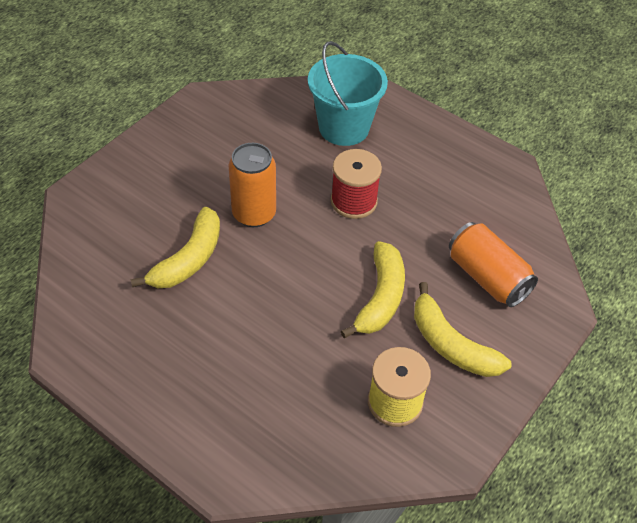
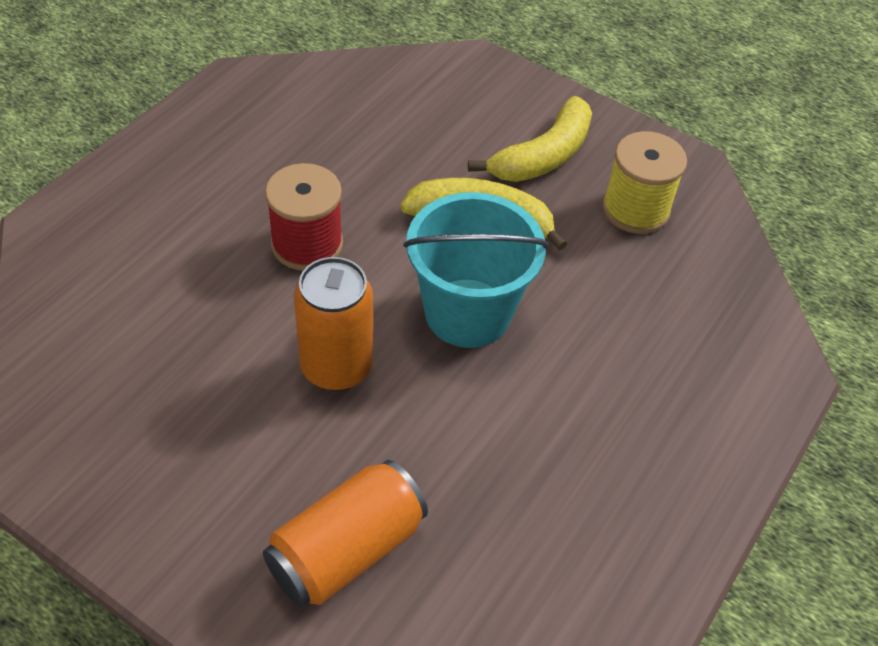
camera: 95 degrees left, 0 degrees up
yellow banana [130,206,220,288] -> none
turquoise bucket [308,41,388,146] -> turquoise bucket moved to [404,192,549,348]
orange can [449,222,538,307] -> orange can moved to [263,460,428,607]

